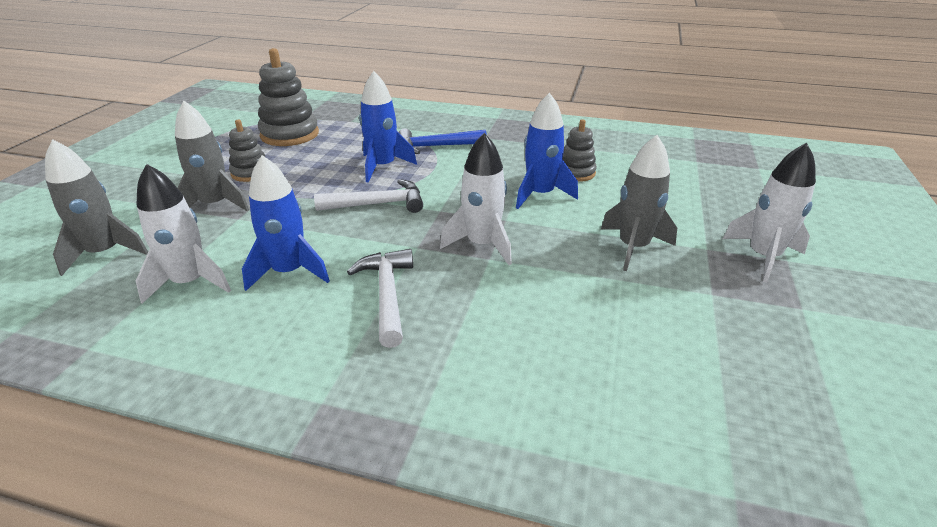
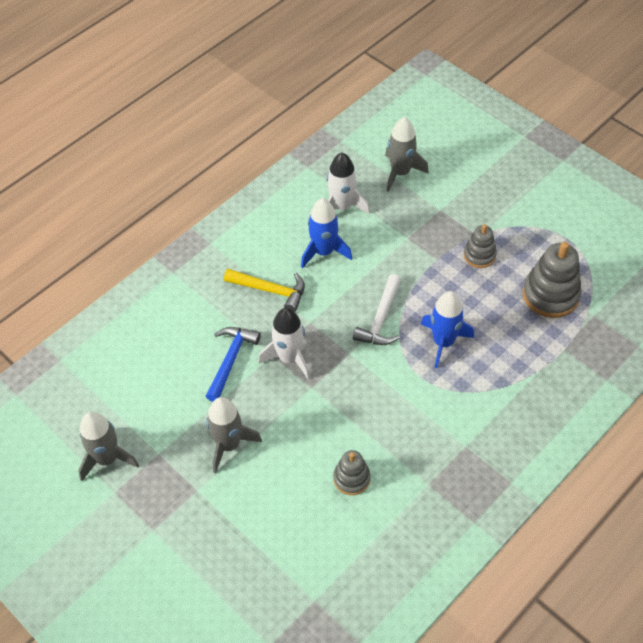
camera: 120 degrees right, 20 degrees up
grey rocket [175,101,249,212] -> grey rocket moved to [78,412,139,481]
white hammer [347,249,413,348] -> yellow hammer [224,269,305,312]
blue hammer [399,128,487,154] -> blue hammer moved to [205,327,261,402]
blue rocket [516,93,578,209] -> none
white rocket [723,143,816,283] -> none

